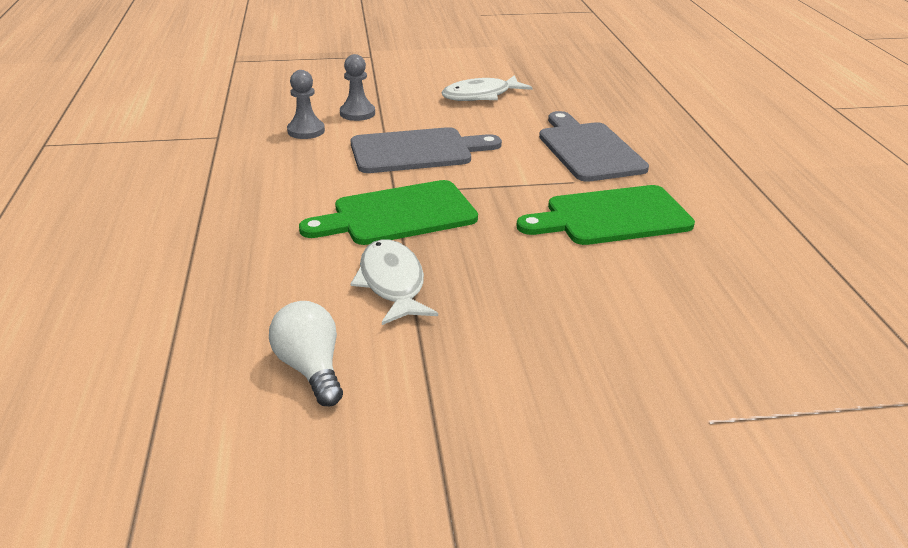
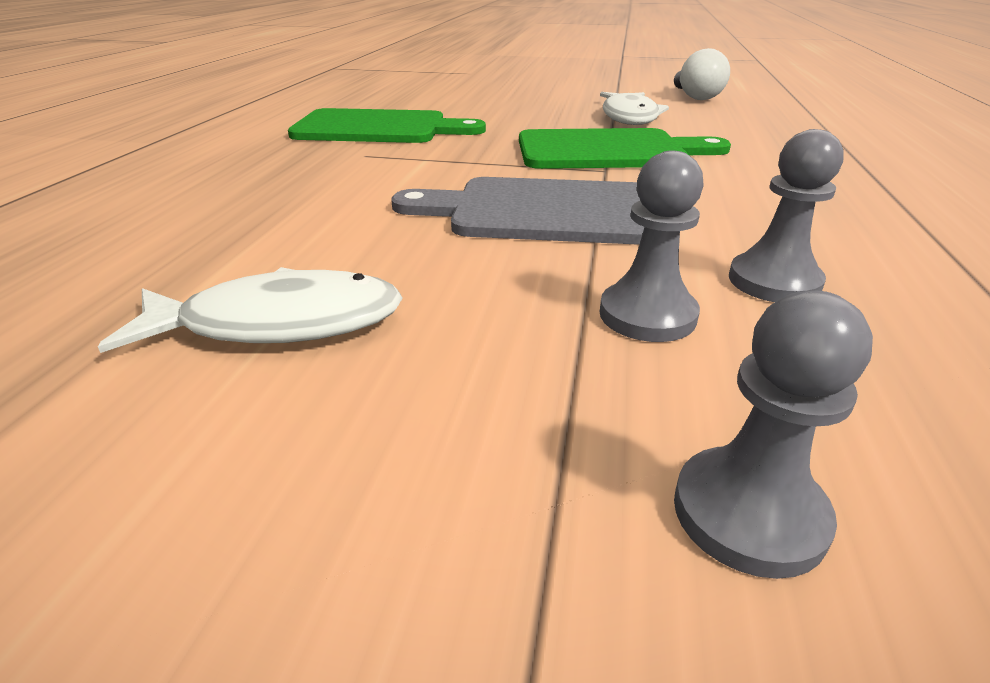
camera: 160 degrees left, 0 degrees up
grey cutting board [539,111,649,182] -> none
none -> grey pawn [674,291,873,579]

